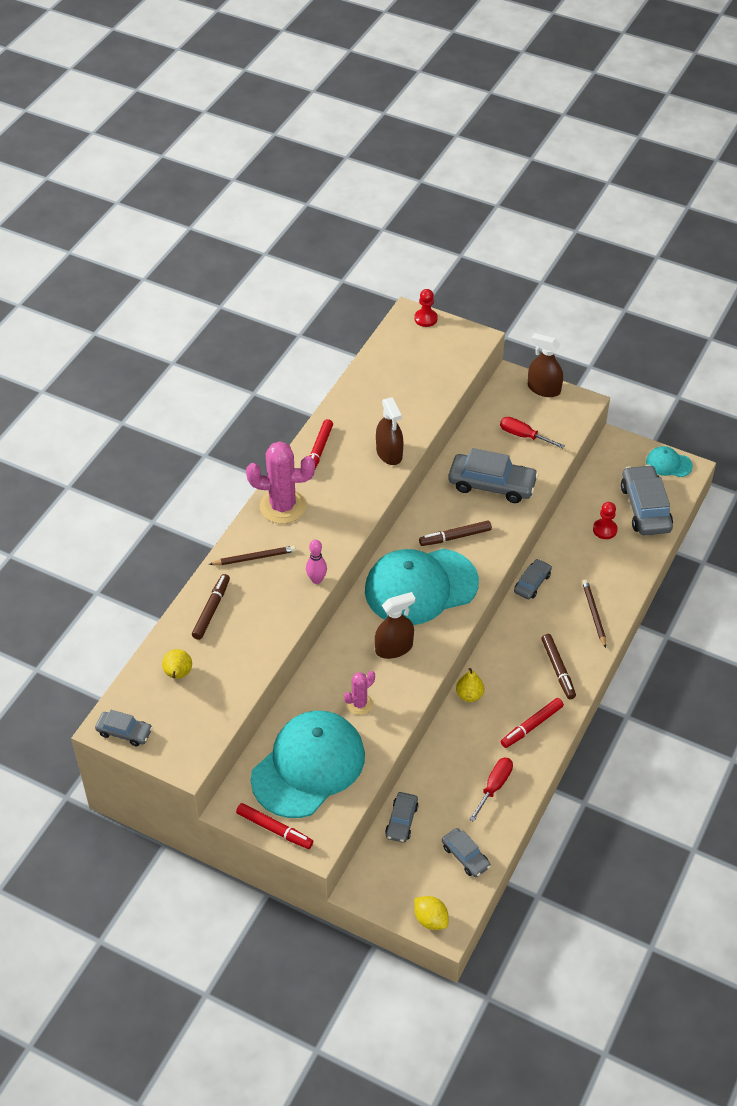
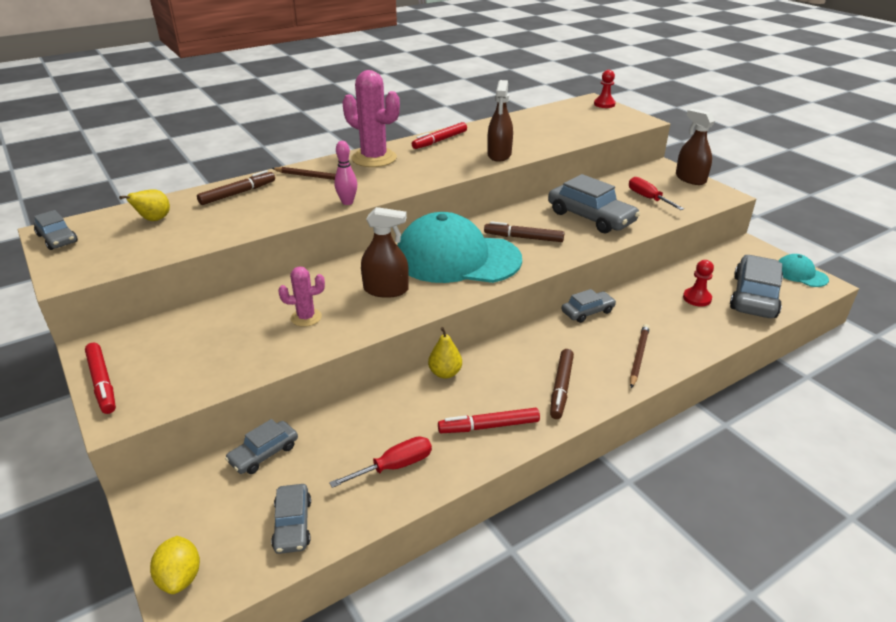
camera: 30 degrees right, 15 degrees down
turquoise cap [251,711,365,818] -> none

